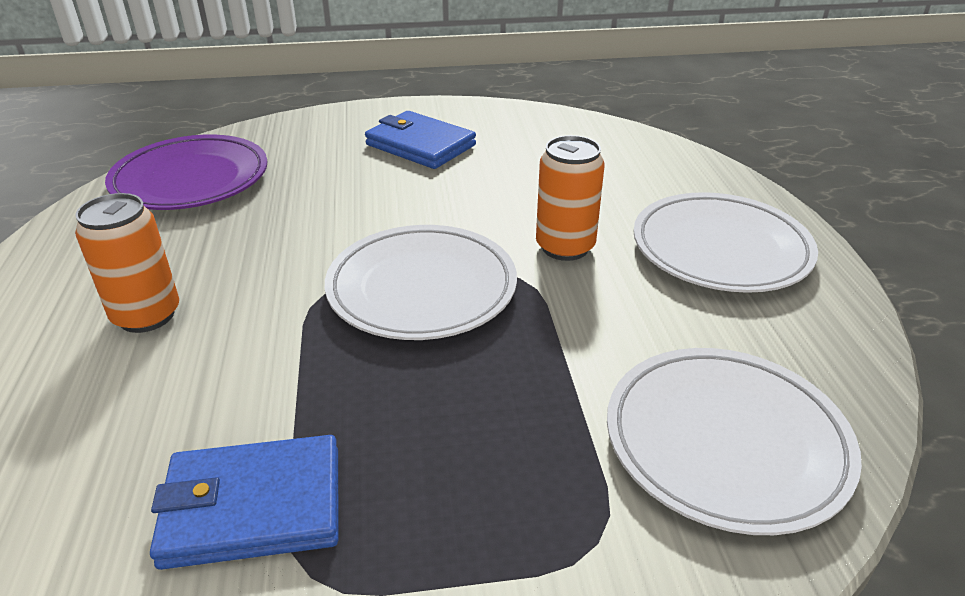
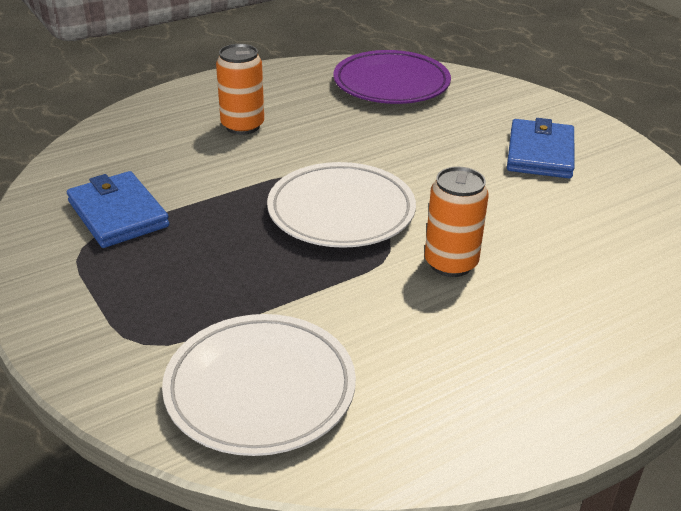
camera: 65 degrees right, 0 degrees up
white plate [633,192,818,293] -> none

